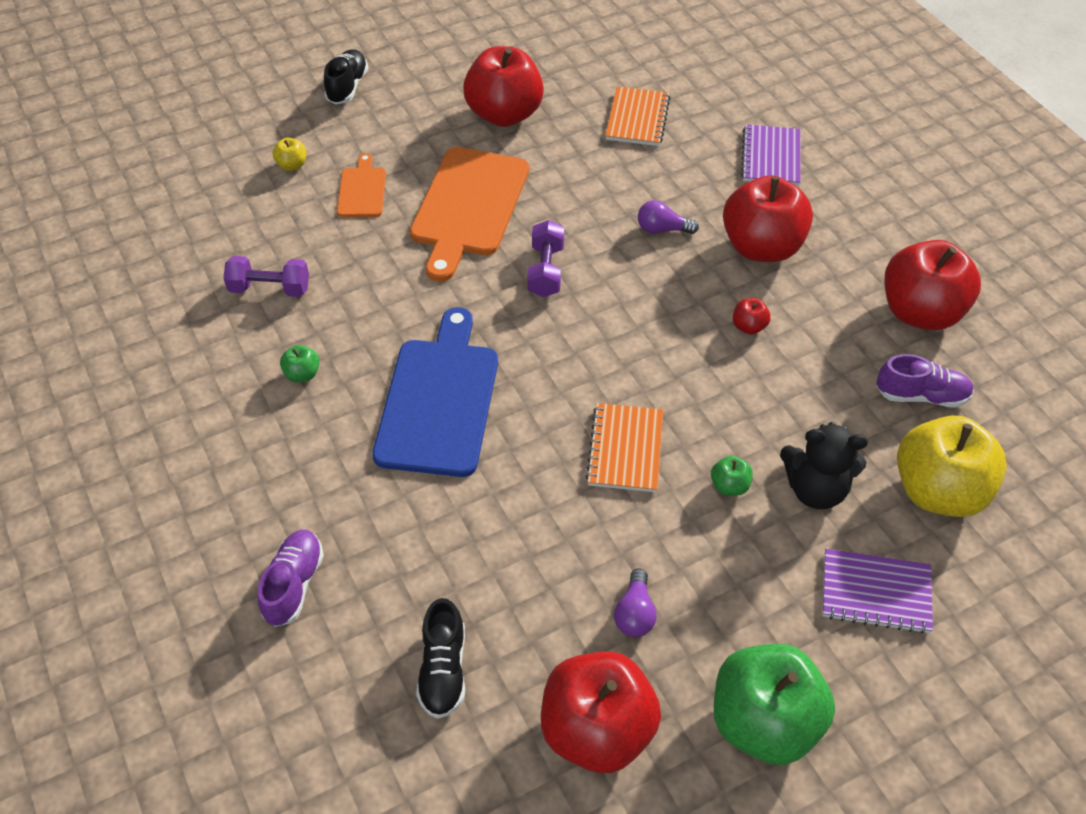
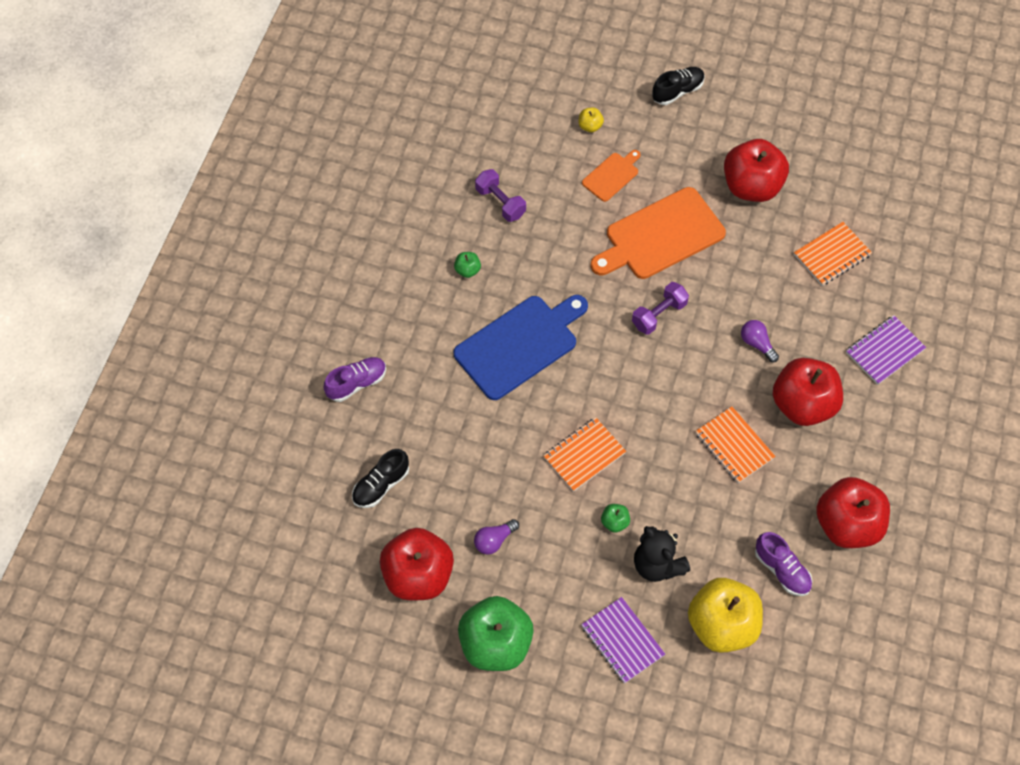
camera: 45 degrees right, 10 degrees up
red apple [733,298,771,334] -> orange notebook [695,406,776,483]

